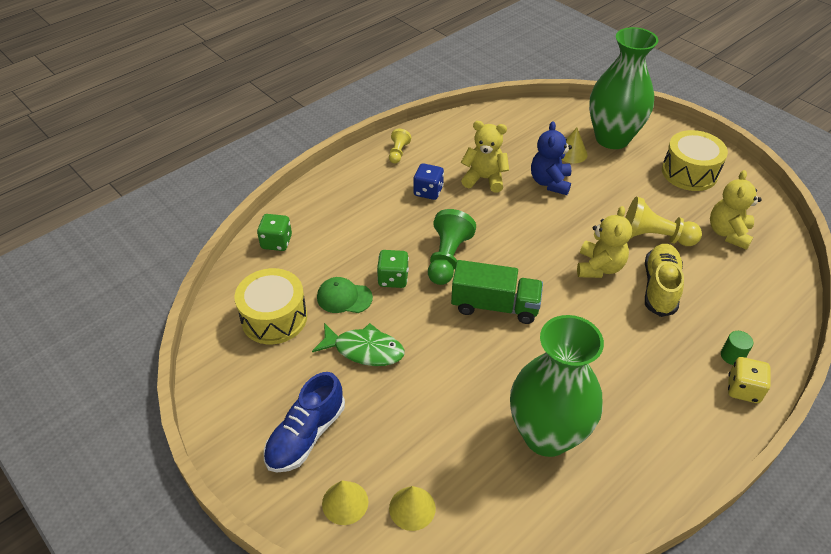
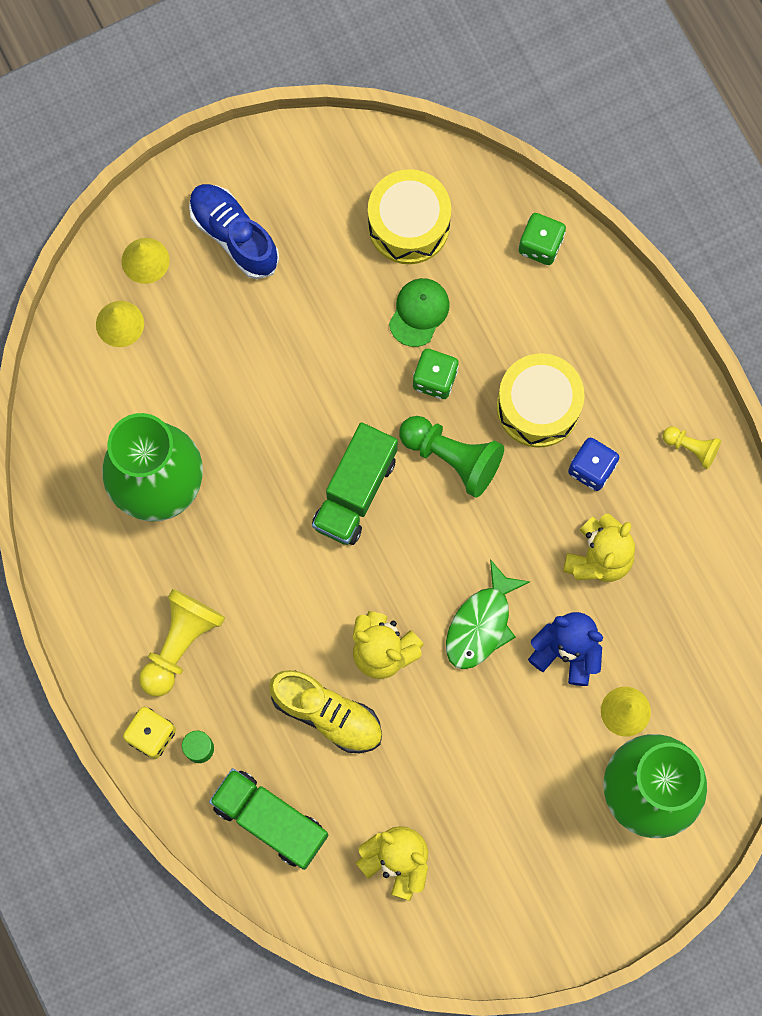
camera: 105 degrees right, 30 degrees up
green fish [312,323,404,366] -> green fish moved to [446,559,530,669]
yellow pawn [625,196,702,246] -> yellow pawn moved to [139,589,225,697]
yellow drum [662,130,728,191] -> yellow drum moved to [497,353,585,448]
none -> green truck [209,768,328,870]

